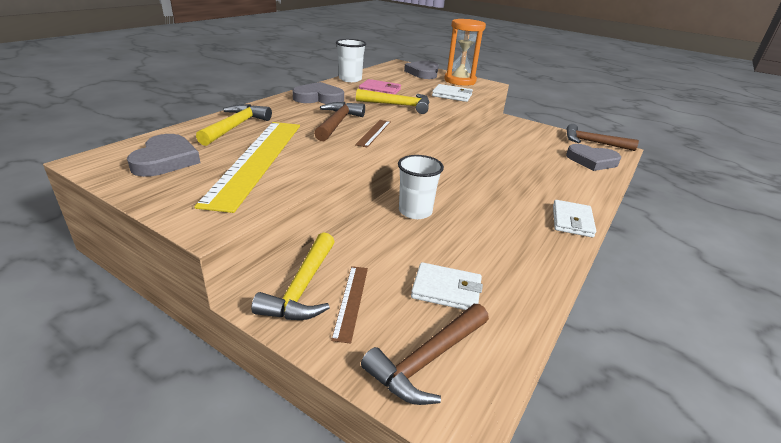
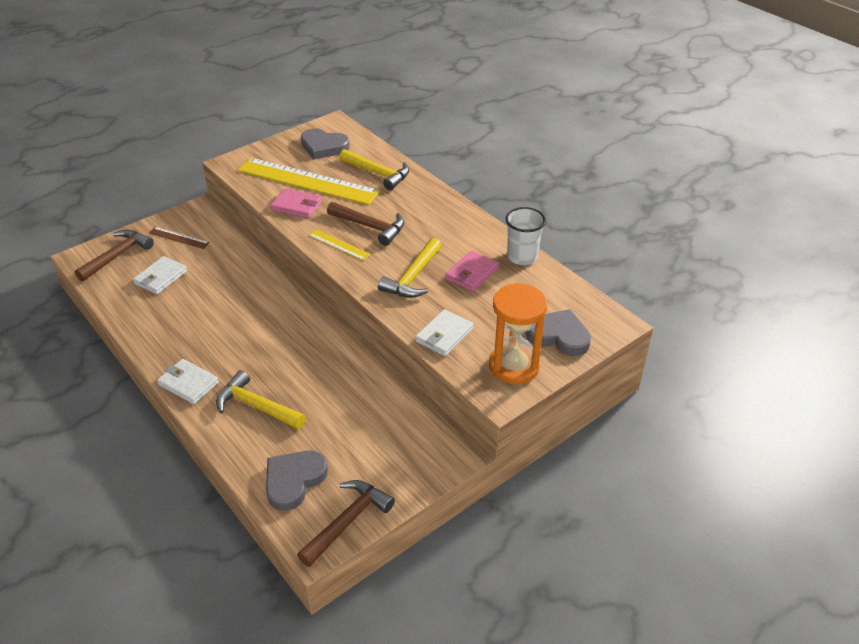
camera: 110 degrees right, 10 degrees up
yellow hammer [251,232,335,320] -> yellow hammer moved to [216,370,306,430]
grey heart [292,82,344,104] -> none
brown ruler [355,120,391,148] -> yellow ruler [308,229,371,261]
brown hammer [361,304,489,405] -> brown hammer turned 60 degrees clockwise [75,230,154,281]
white cup [398,155,444,219] -> none
none -> pink wallet [270,189,322,218]

